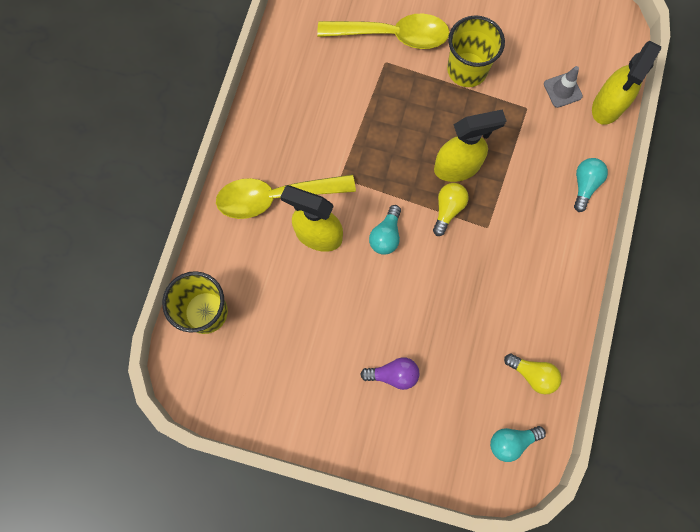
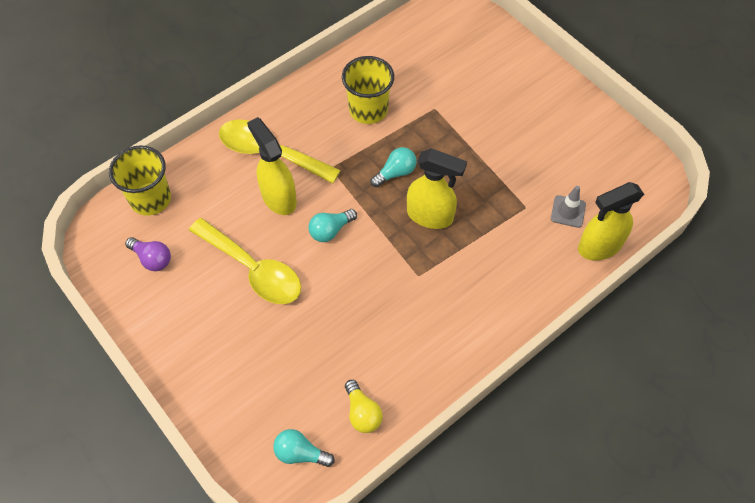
camera: 35 degrees right, 15 degrees down
yellow spoon [317,13,450,49] -> yellow spoon moved to [189,218,301,304]
purple light bulb [360,357,419,390] -> purple light bulb moved to [125,237,171,271]
yellow light bulb [433,183,469,236] -> none
yellow cup [447,15,505,87] -> yellow cup moved to [342,56,394,124]
turquoise light bulb [574,158,608,212] -> turquoise light bulb moved to [371,147,417,187]

